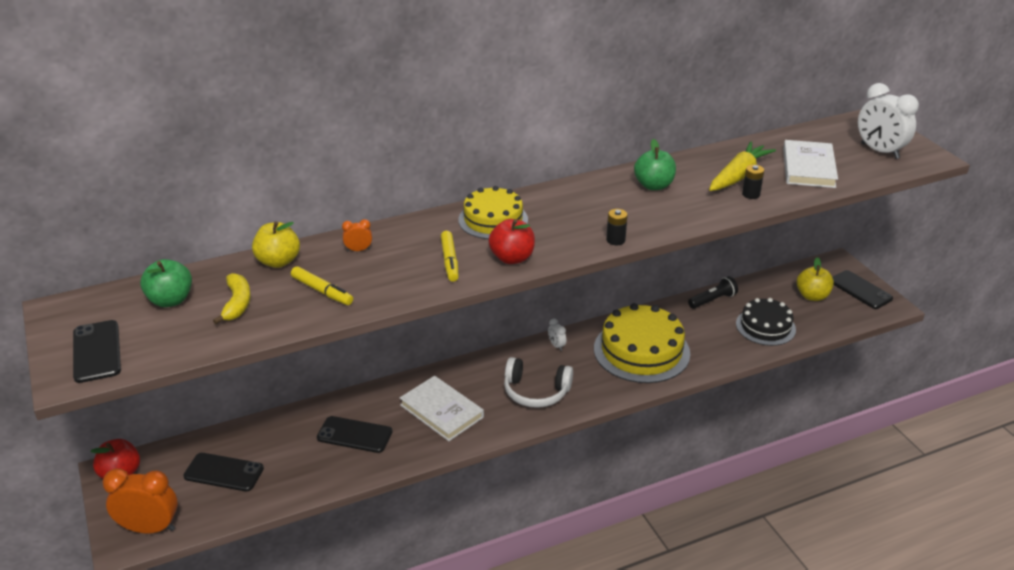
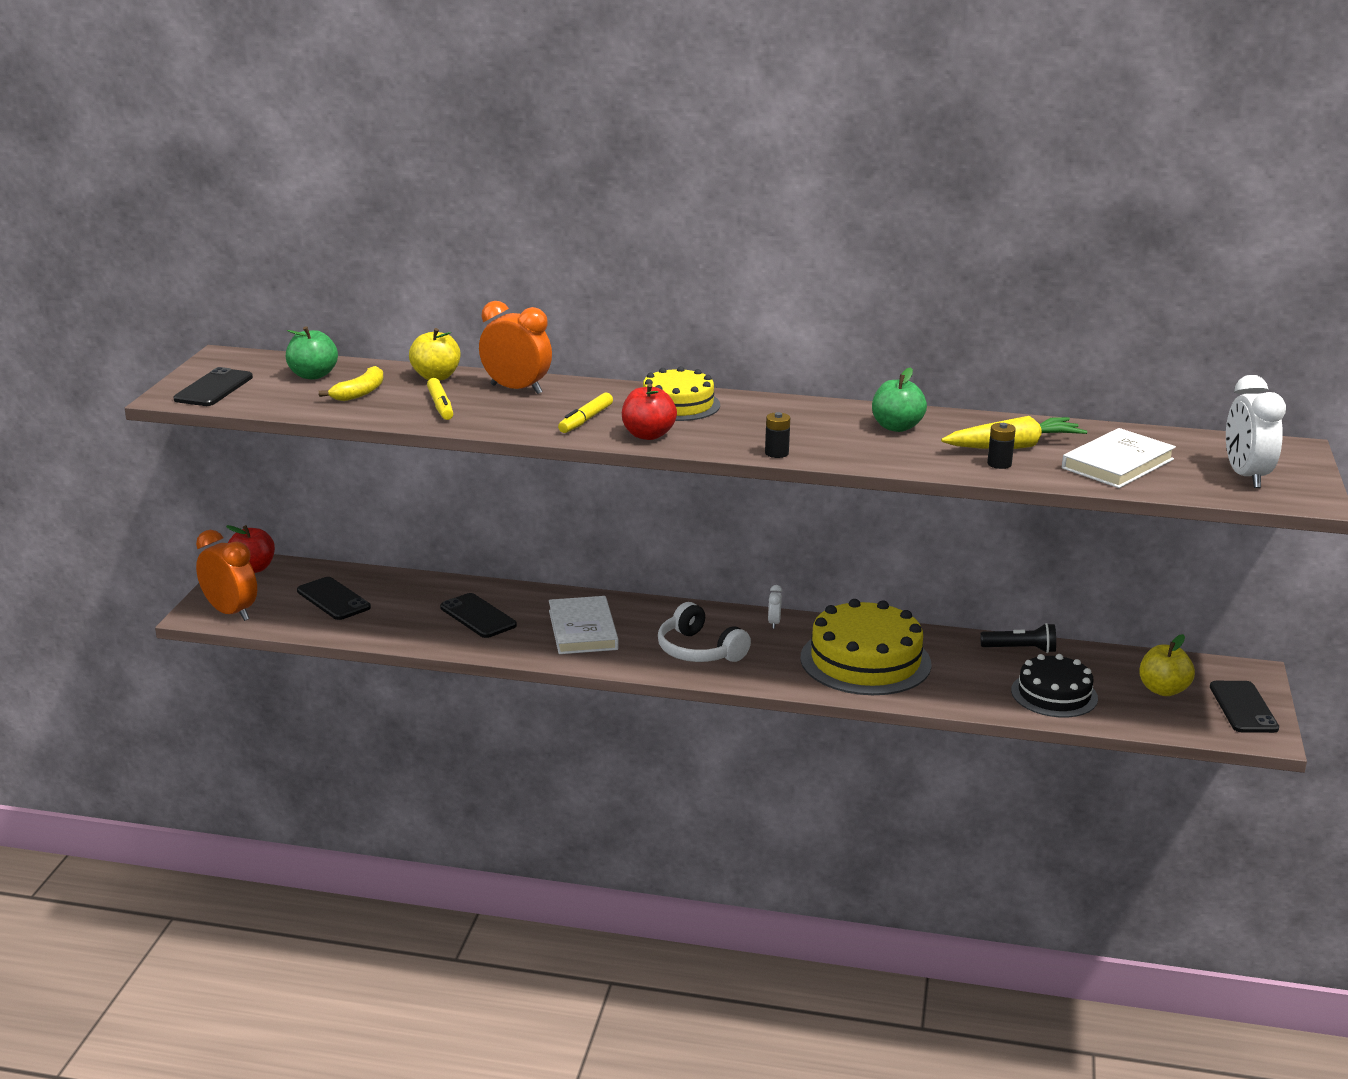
camera: 35 degrees right, 10 degrees down
orange clock [342,219,372,252] -> orange clock [479,301,552,394], size x2.23

